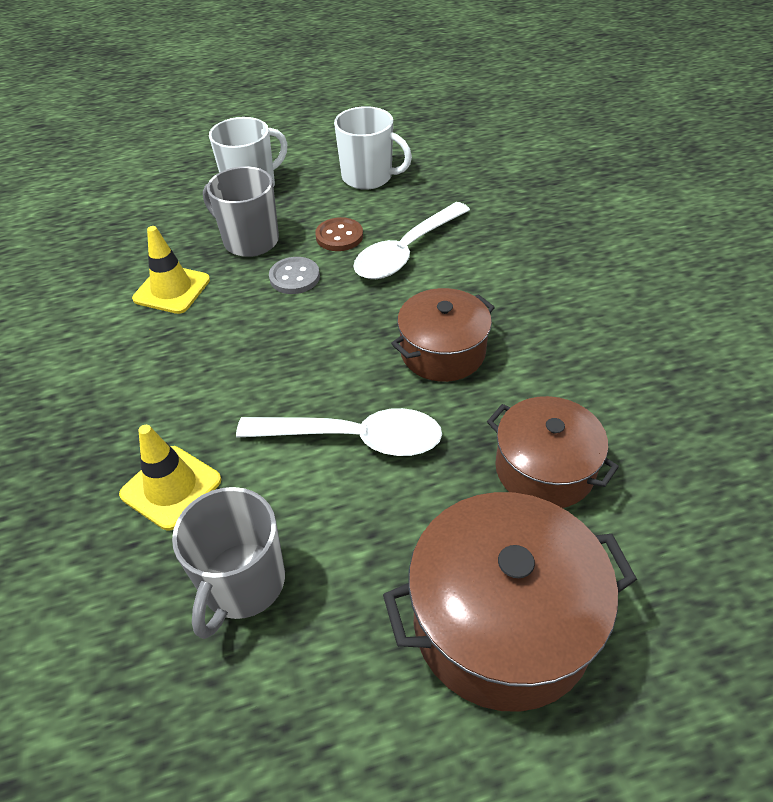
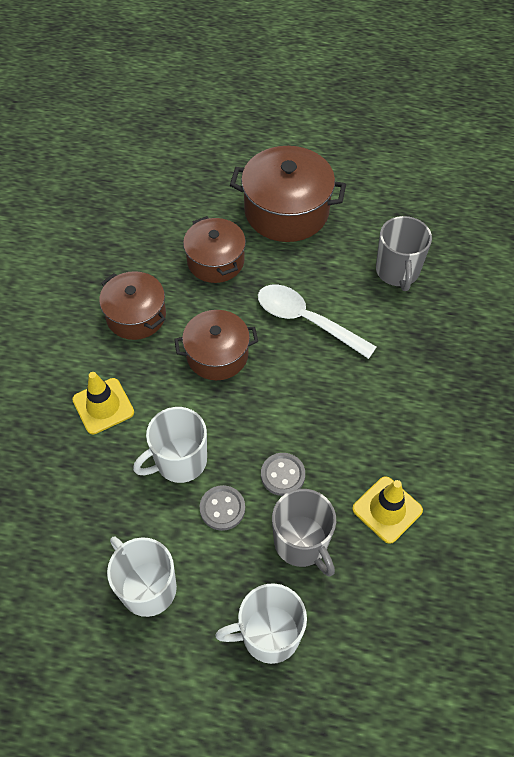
camera: 155 degrees left, 10 degrees up
yellow traffic cone [119,425,221,530] -> yellow traffic cone moved to [72,372,134,434]
grey mug [172,487,285,639] -> grey mug turned 135 degrees clockwise [376,216,432,291]
brown button [315,217,363,251] -> grey button [200,485,245,531]
white spoon [353,202,470,279] -> white mug [133,407,207,483]
none -> brown pot [99,271,166,340]

